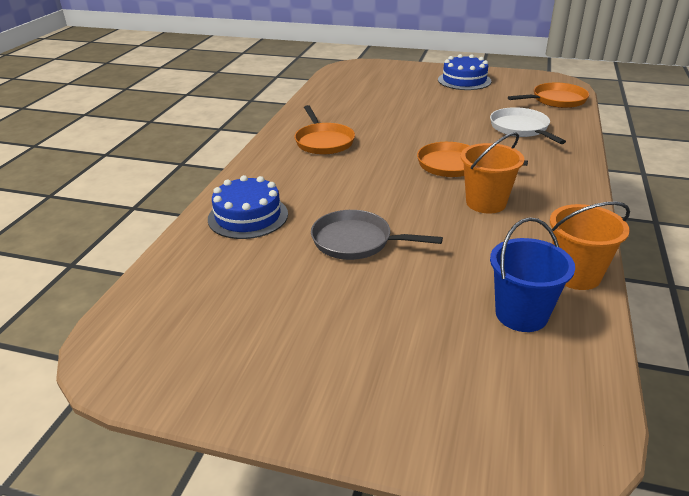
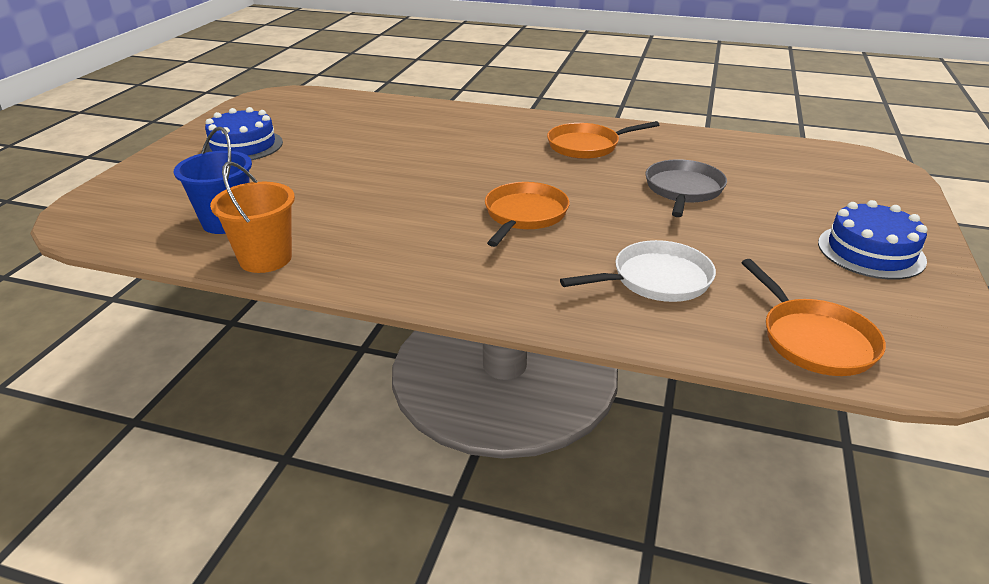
camera: 90 degrees right, 0 degrees up
blue cake [208,175,288,239] -> blue cake moved to [205,107,283,160]
grey pan [311,210,443,260] -> grey pan moved to [645,159,727,217]
orange bucket [461,132,524,214] -> none

